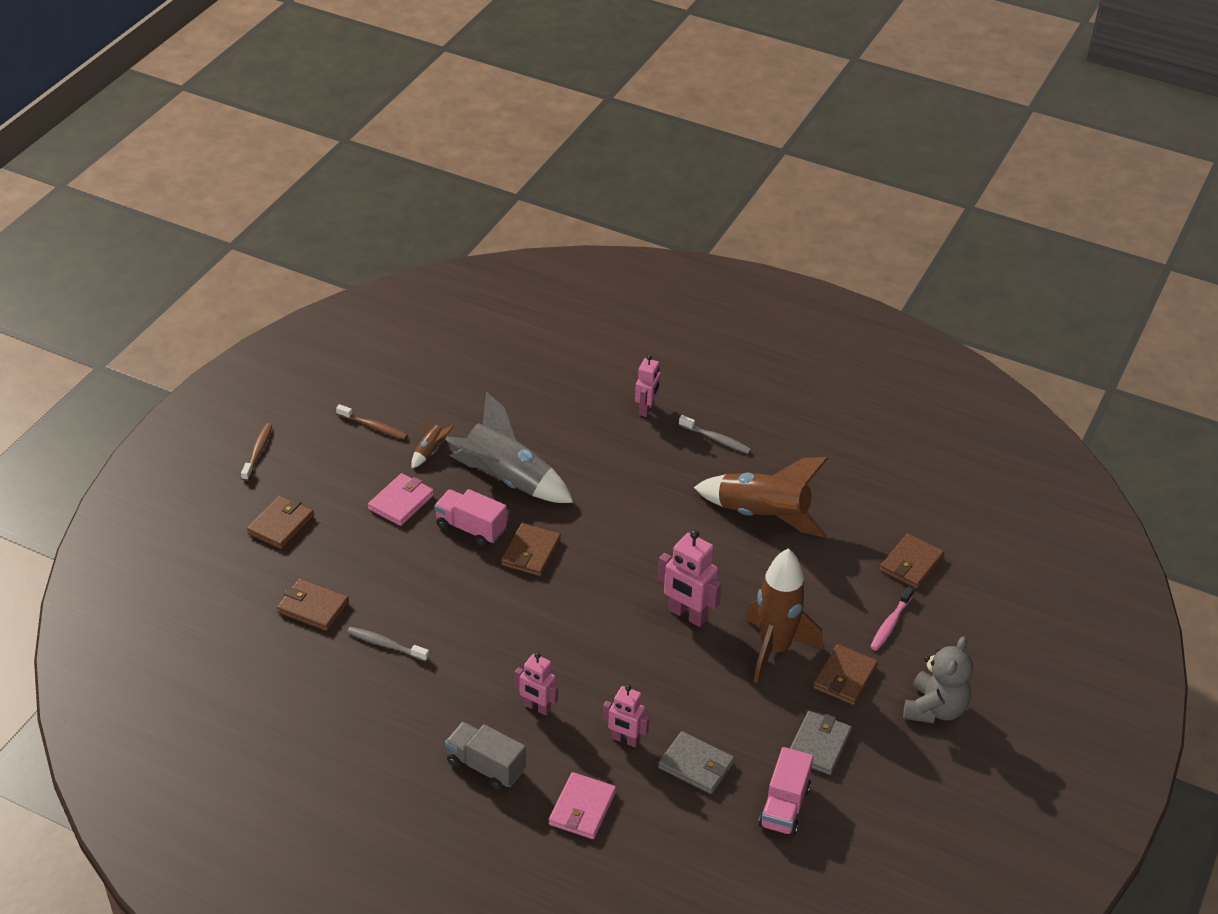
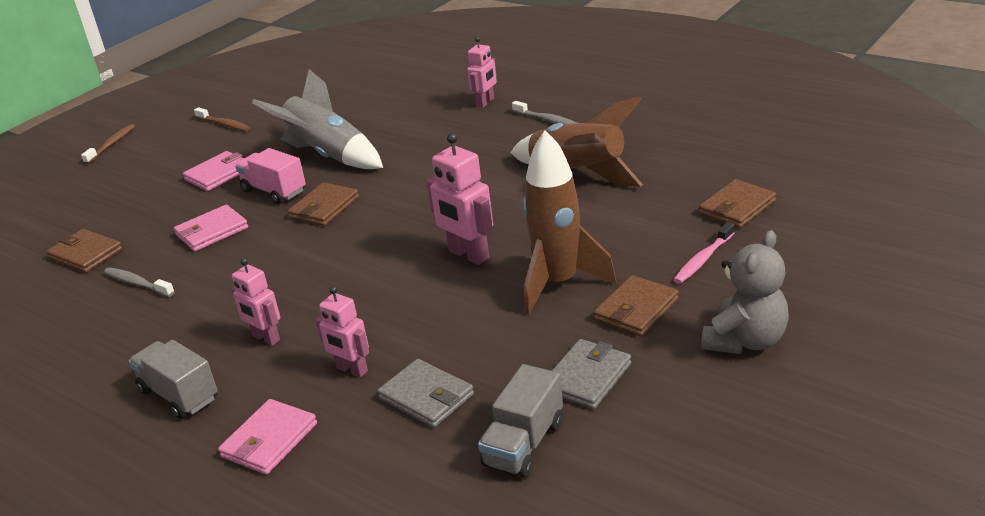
camera: 15 degrees right, 10 degrees down
brown wallet [247,495,314,549] -> none
brown rocket [411,414,454,468] -> none
pink truck [758,747,813,836] -> grey truck [478,364,563,478]
none -> pink wallet [174,205,248,251]

